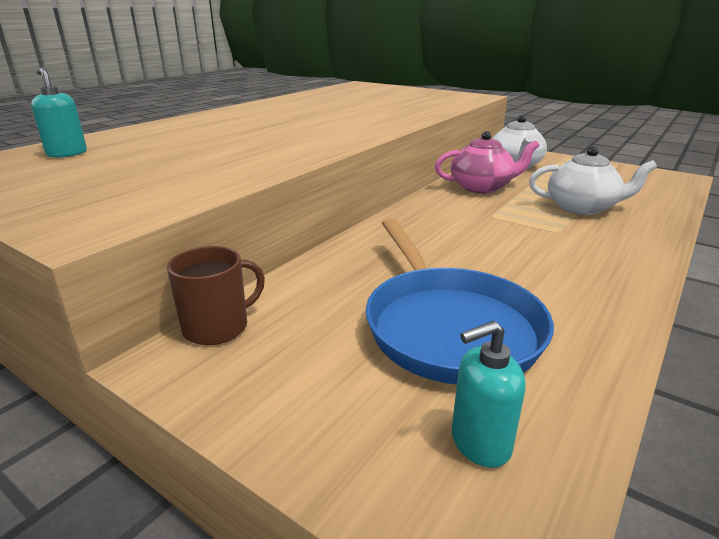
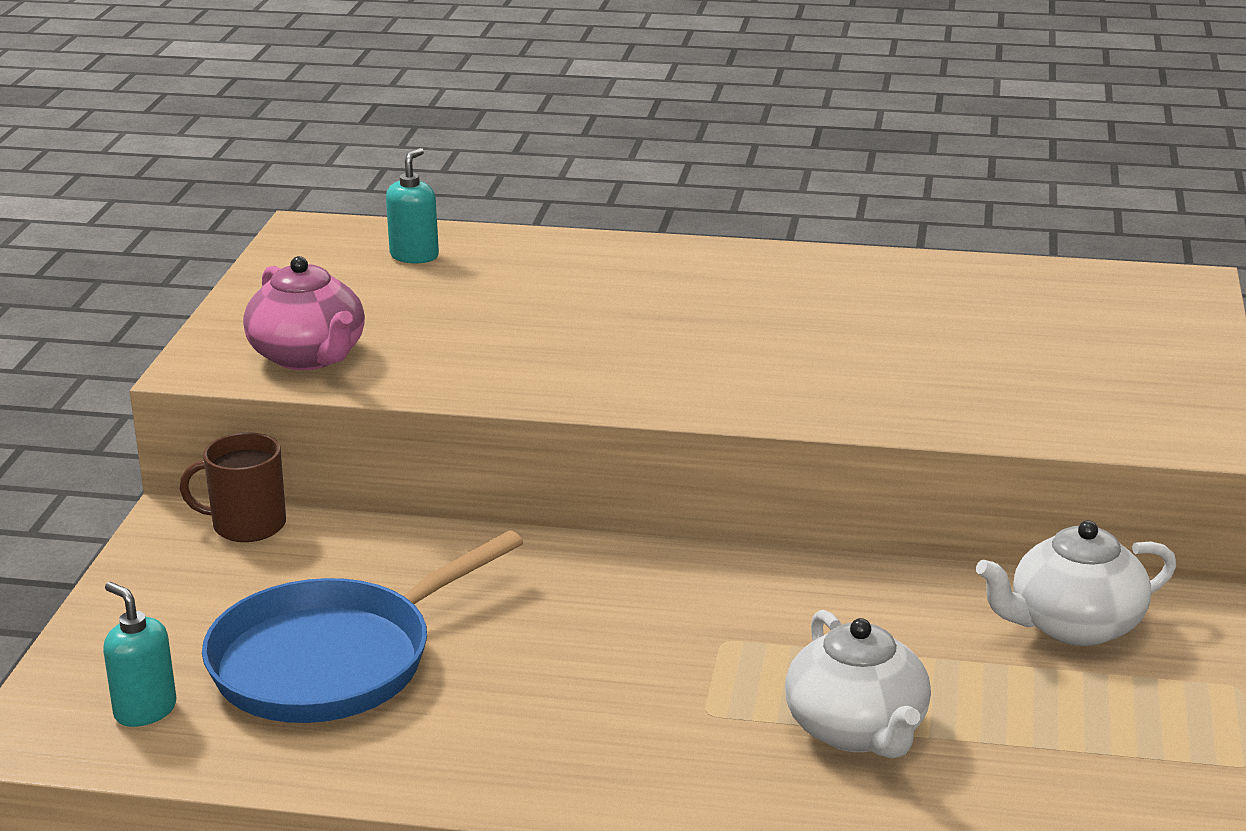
camera: 65 degrees right, 0 degrees up
brown mug [167,246,265,345] -> brown mug turned 150 degrees clockwise [180,432,286,542]
pink teapot [435,131,540,193] -> pink teapot moved to [243,256,365,370]

